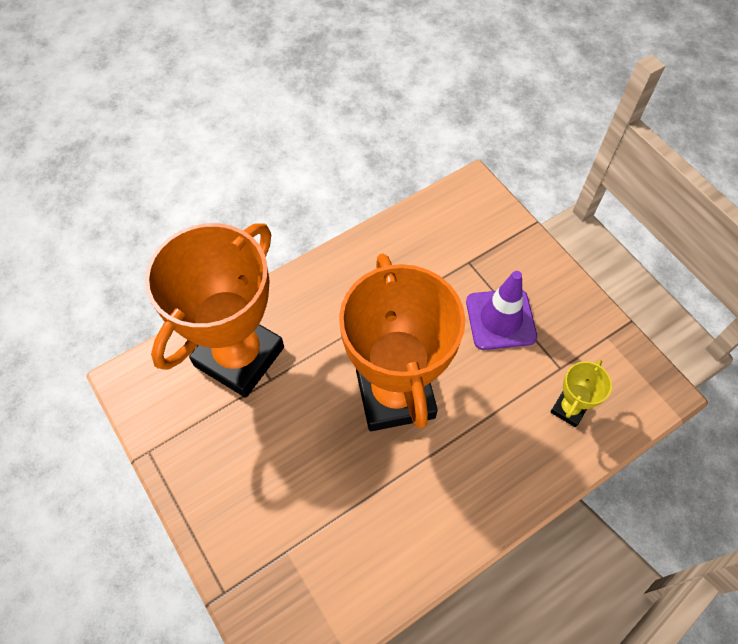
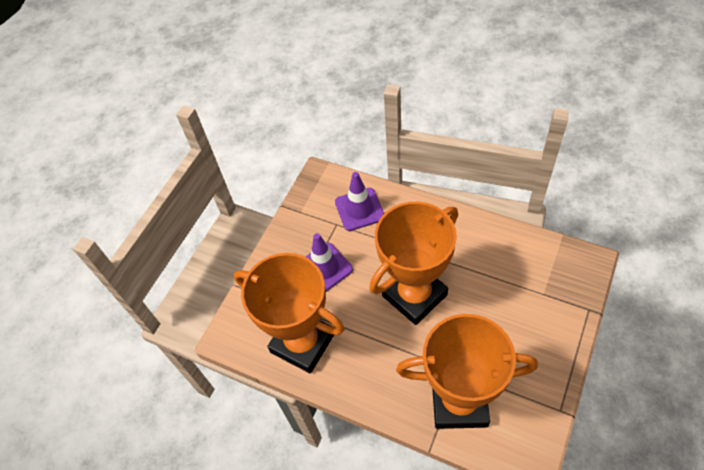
camera: 115 degrees left, 5 degrees down
yellow trophy [551,360,612,427] -> purple traffic cone [335,172,384,231]
none -> orange trophy [234,253,345,373]

